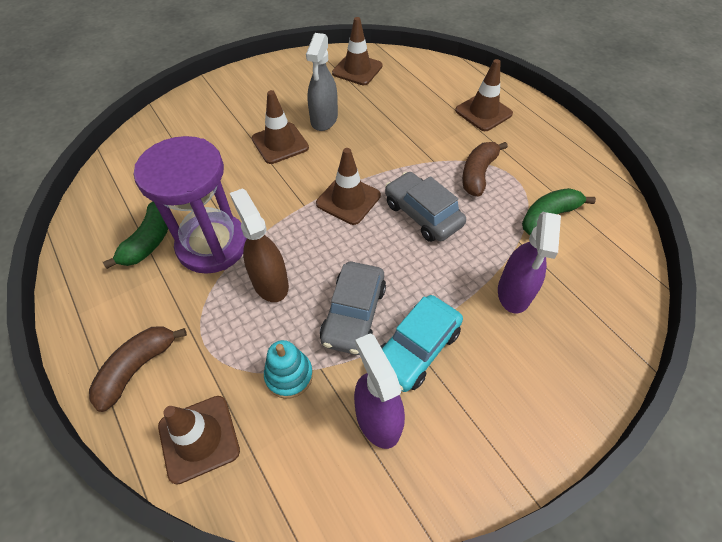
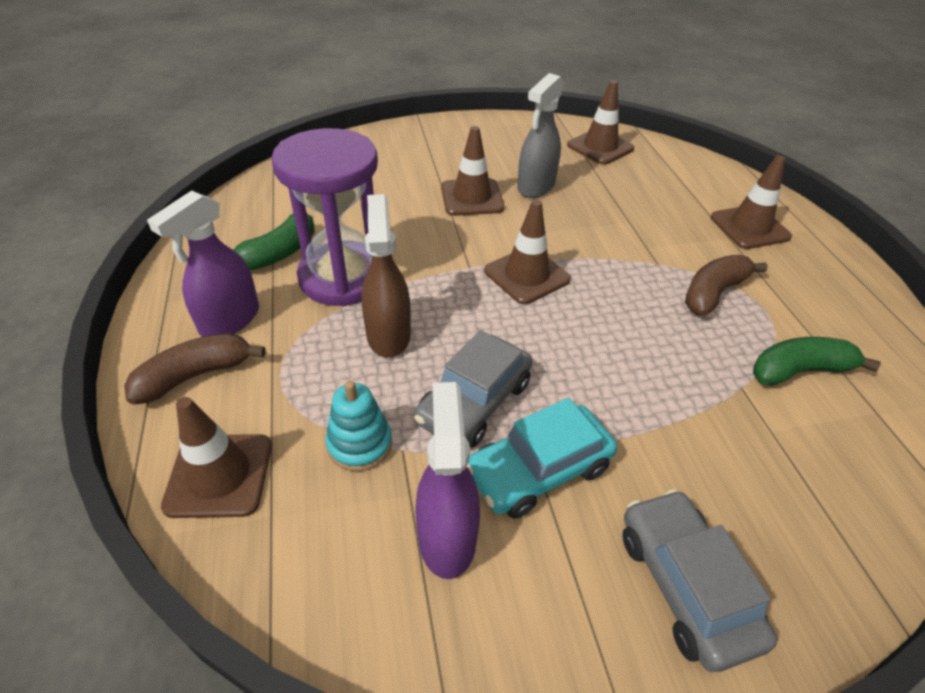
camera: 20 degrees right, 10 degrees down
grey car [385,172,466,242] -> grey car moved to [622,489,777,672]
purple spray bottle [498,212,561,314] -> purple spray bottle moved to [147,190,259,337]

